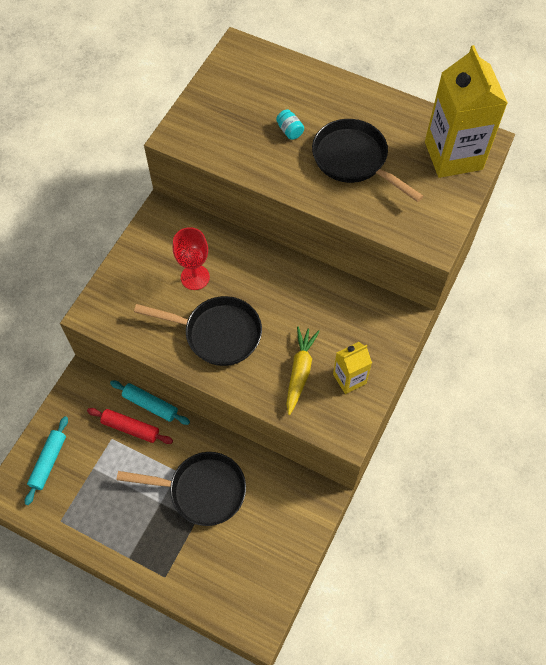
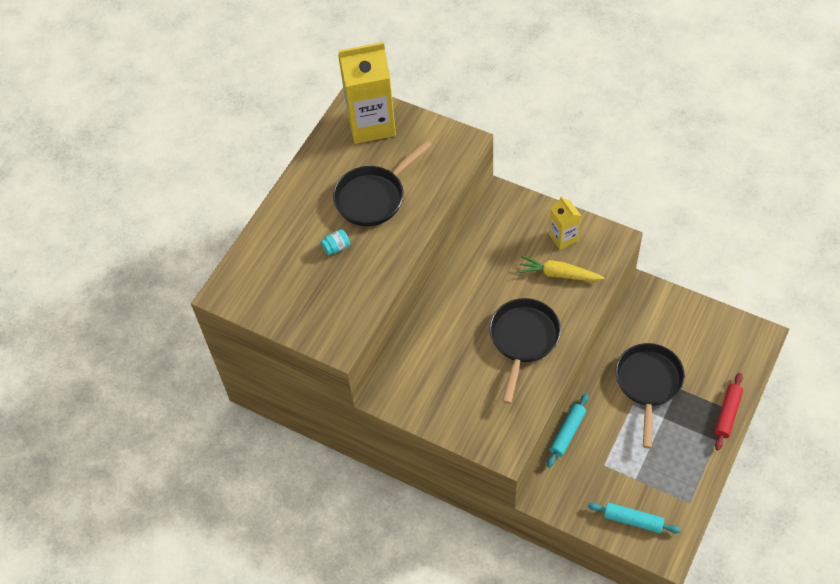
camera: 85 degrees left, 5 degrees down
red rolling pin [87,408,173,444] -> red rolling pin moved to [715,373,743,450]
red goblet [173,227,210,290] -> none

